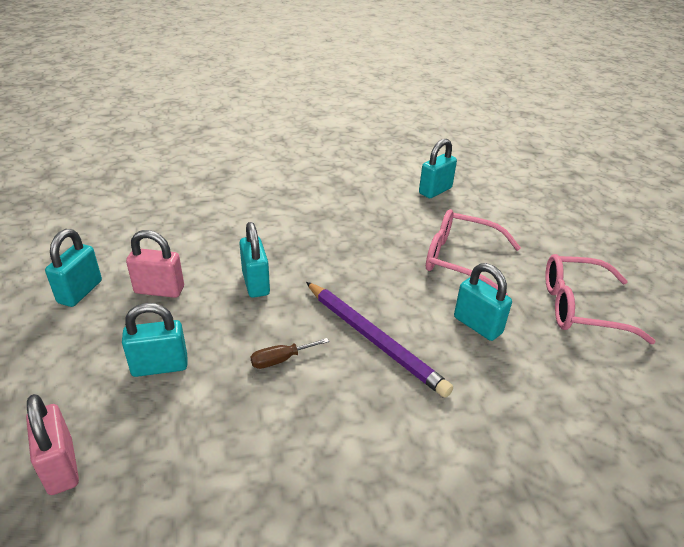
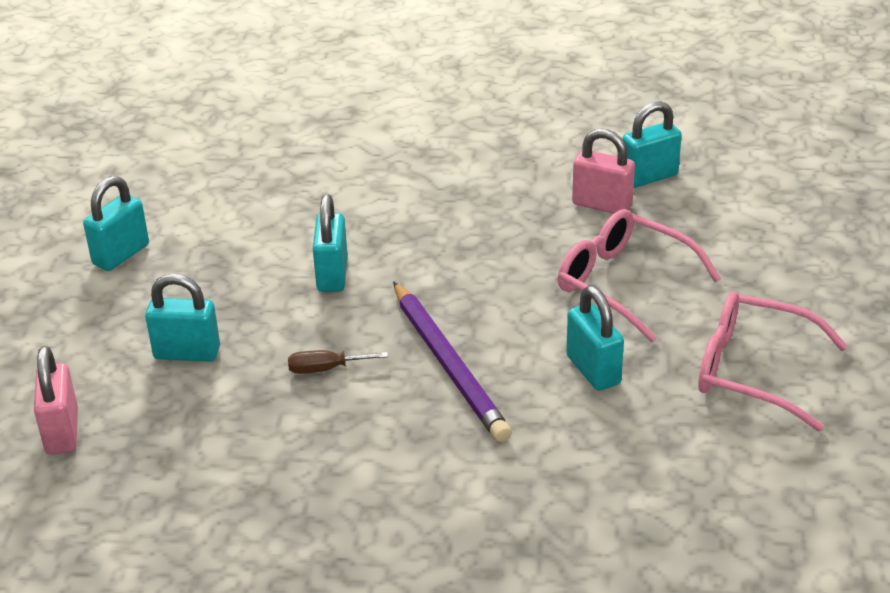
camera: 20 degrees right, 0 degrees up
pink padlock [126,230,184,298] -> pink padlock moved to [572,129,635,214]

